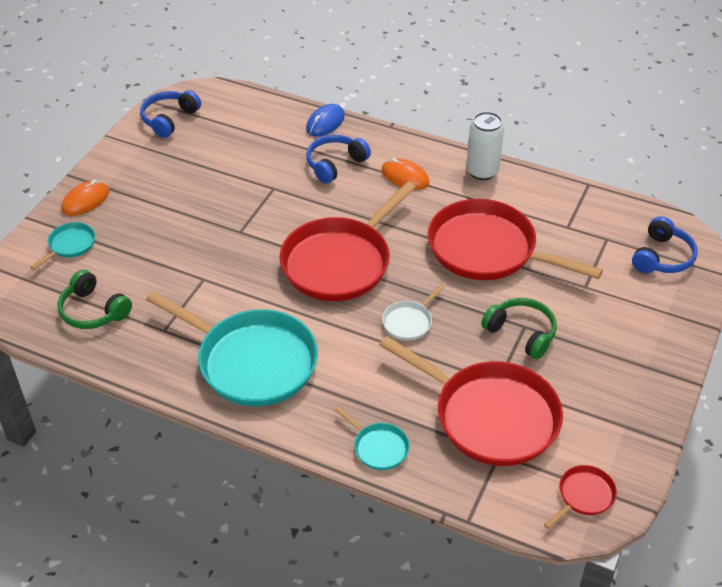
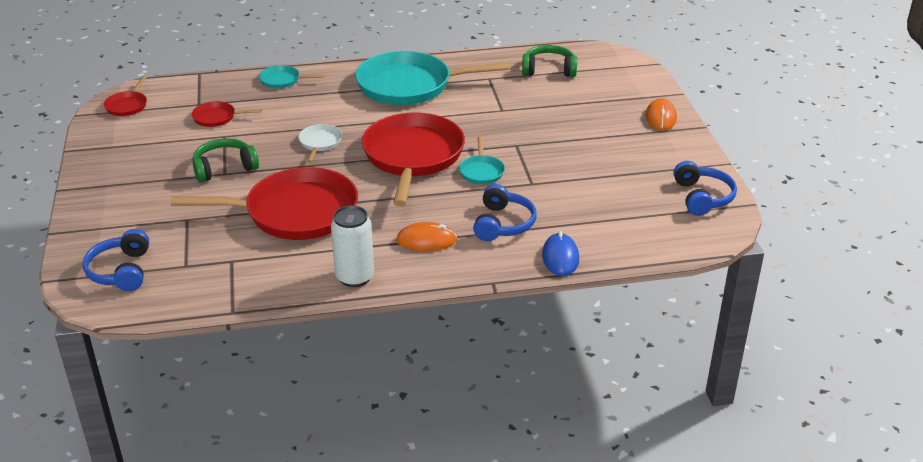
camera: 145 degrees right, 10 degrees down
turquoise pan [30,222,95,270] -> turquoise pan moved to [459,136,505,184]
red pan [379,336,563,466] -> red pan [192,101,262,127], size x0.43
green headphones [481,298,557,360] -> green headphones turned 150 degrees clockwise [193,138,259,182]

